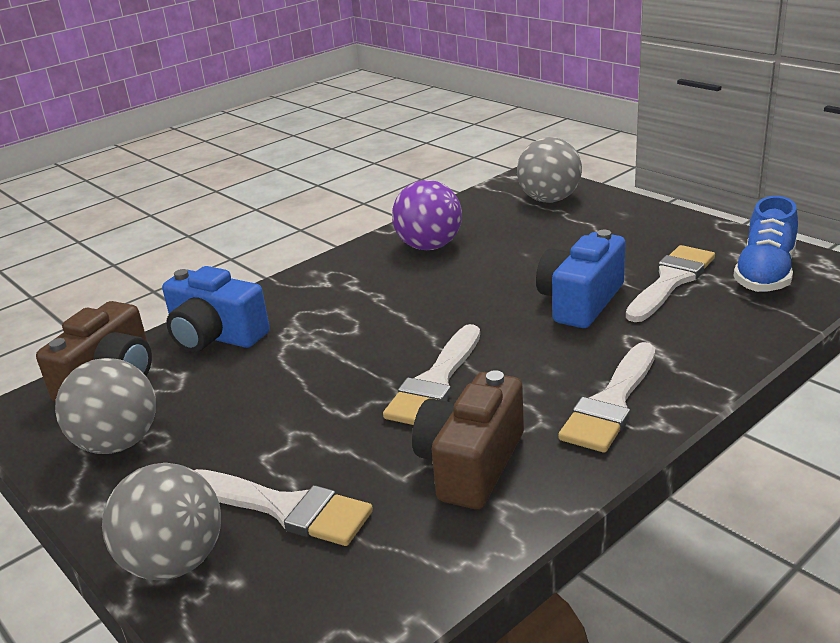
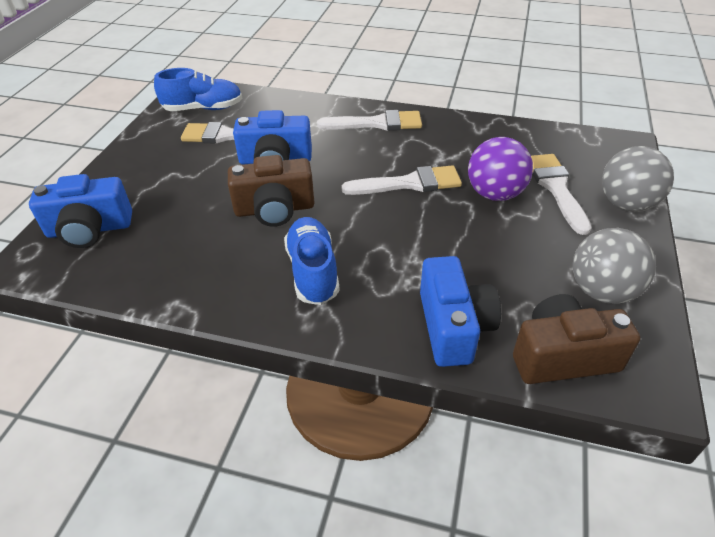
camera: 125 degrees left, 15 degrees up
purple ball [392,180,462,250] -> purple ball moved to [468,137,533,201]
brown camera [412,370,524,509] -> brown camera moved to [228,155,314,227]
grey ball [517,137,582,203] -> blue camera [29,174,132,248]
none -> blue shoe [284,217,340,305]

